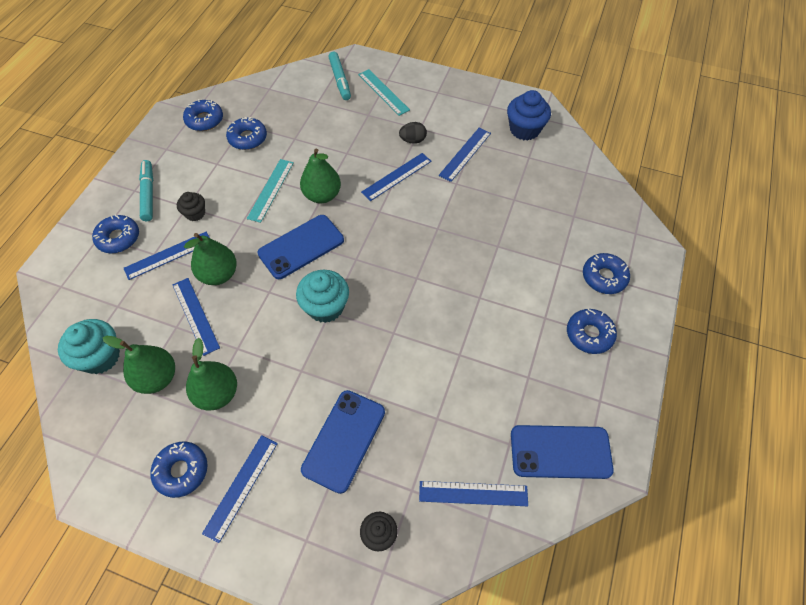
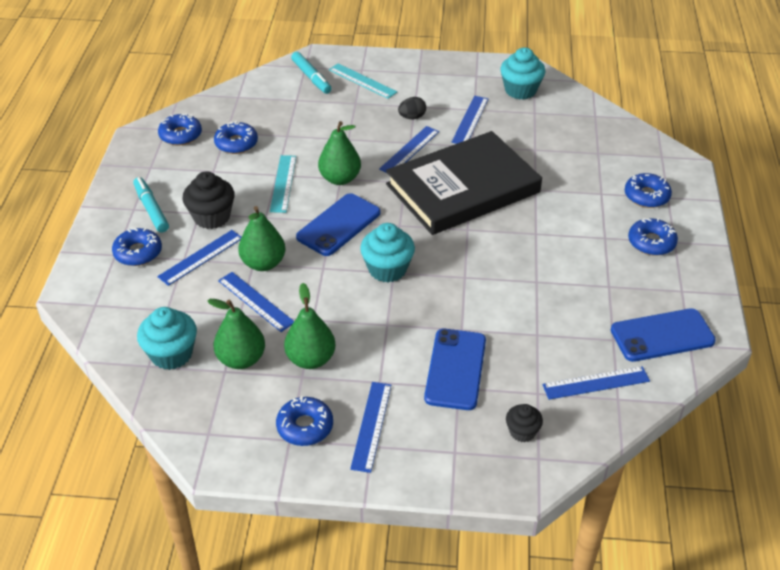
camera: 15 degrees left, 15 degrees down
black cupcake [177,192,205,221] -> black cupcake [183,171,235,229], size x1.70
blue cupcake [507,90,551,141] -> turquoise cupcake [500,47,545,100]
none -> black book [386,131,542,235]

